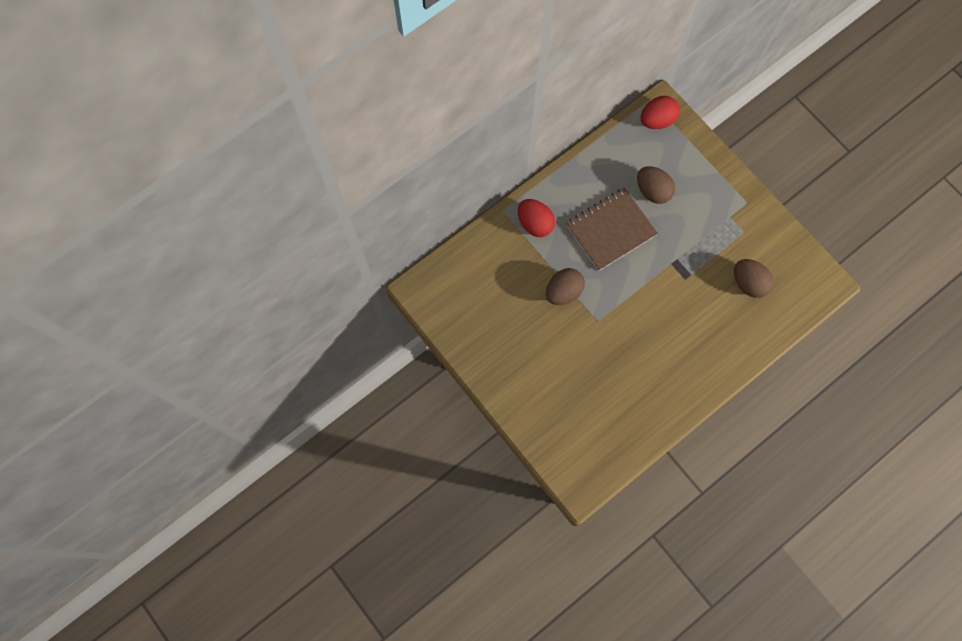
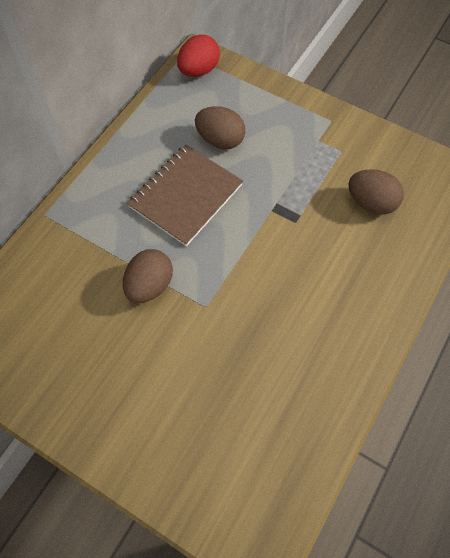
camera: 20 degrees left, 10 degrees down
red egg [518,199,555,237] -> none

